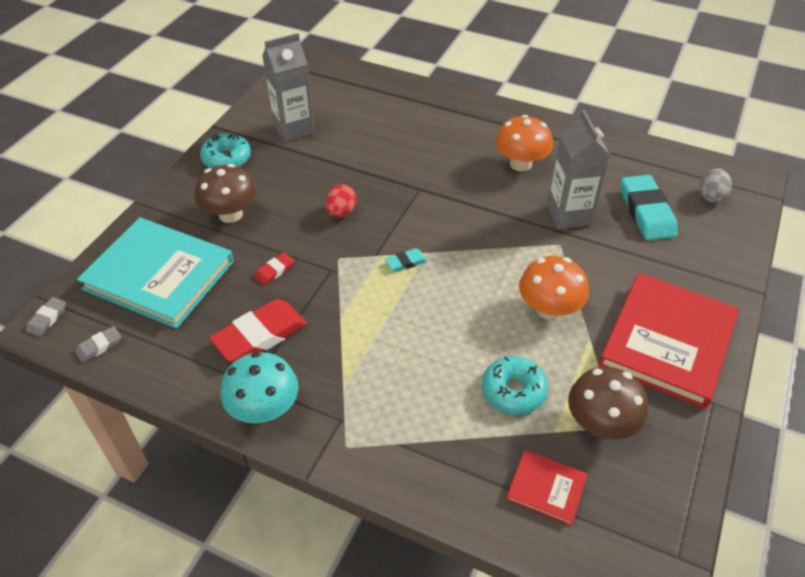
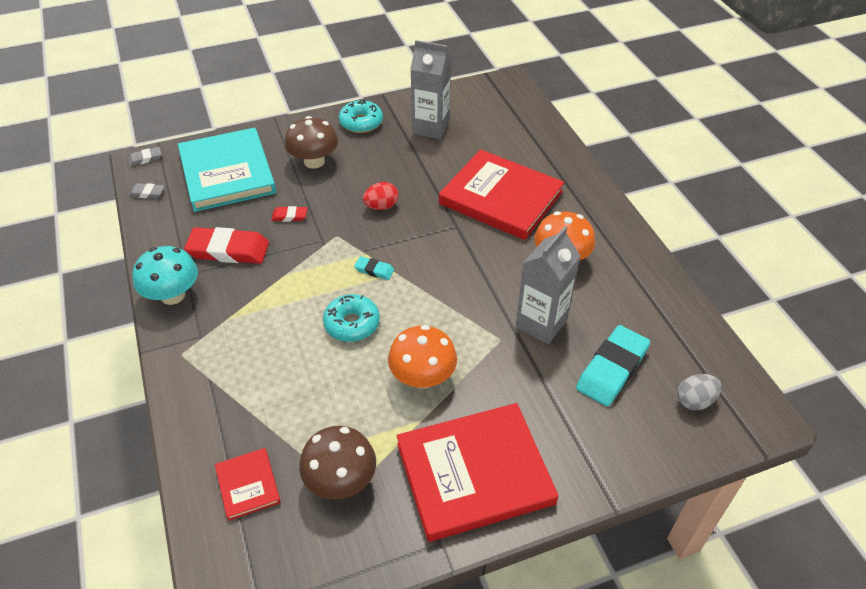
camera: 45 degrees right, 0 degrees up
turquoise donut [482,356,548,415] -> turquoise donut moved to [323,294,380,342]
none -> red book [439,150,564,240]

